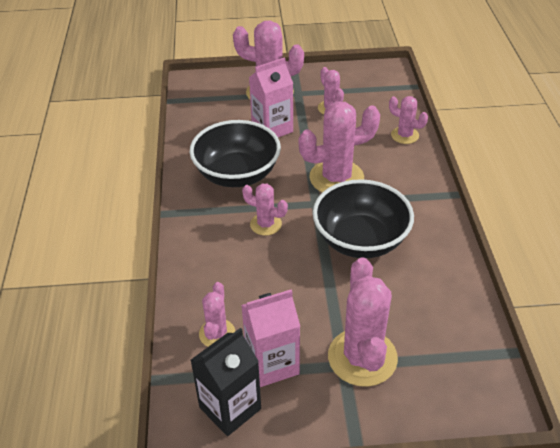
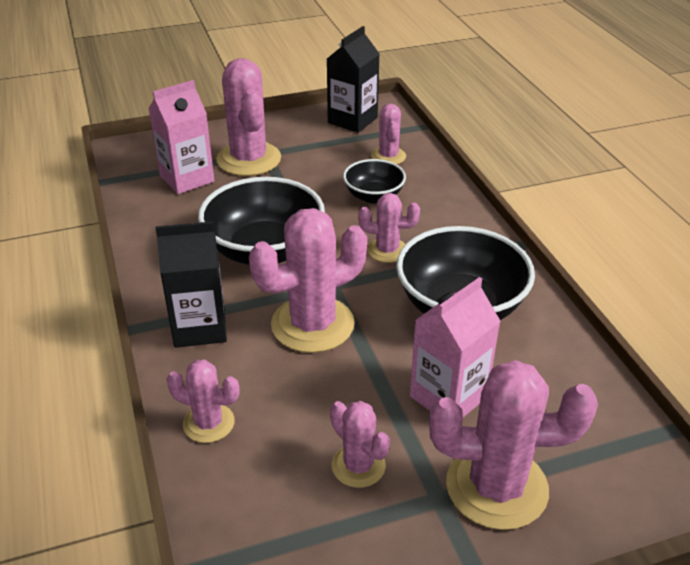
camera: 165 degrees right, 5 degrees down
pink carton [241,290,300,387] -> pink carton moved to [148,80,214,194]
none -> black carton [155,221,227,348]
none -> black bowl [343,159,406,203]

